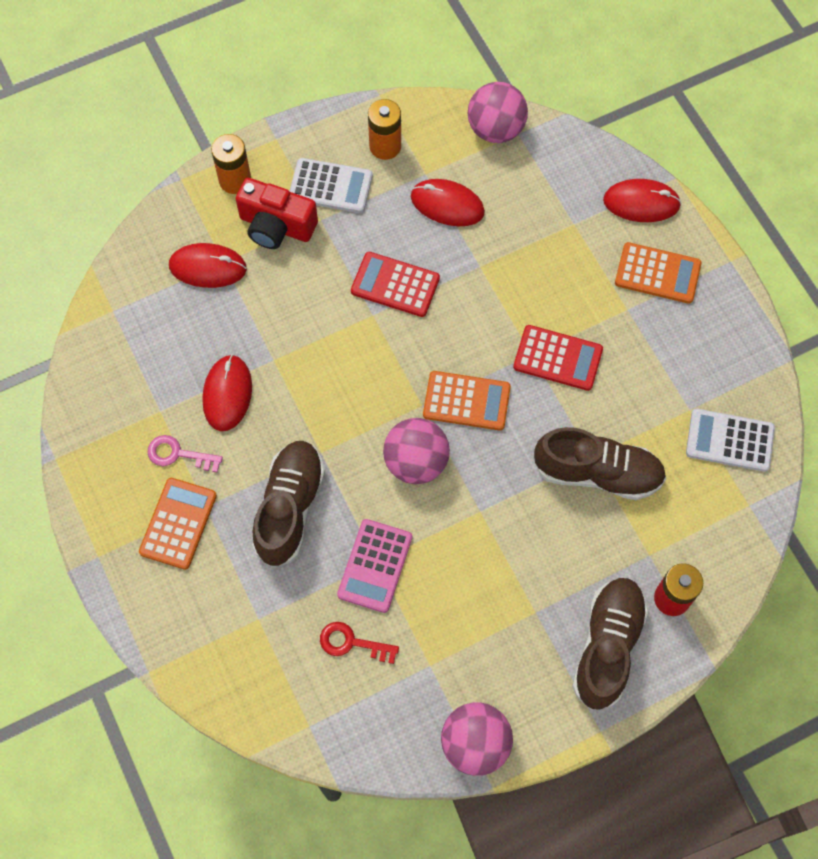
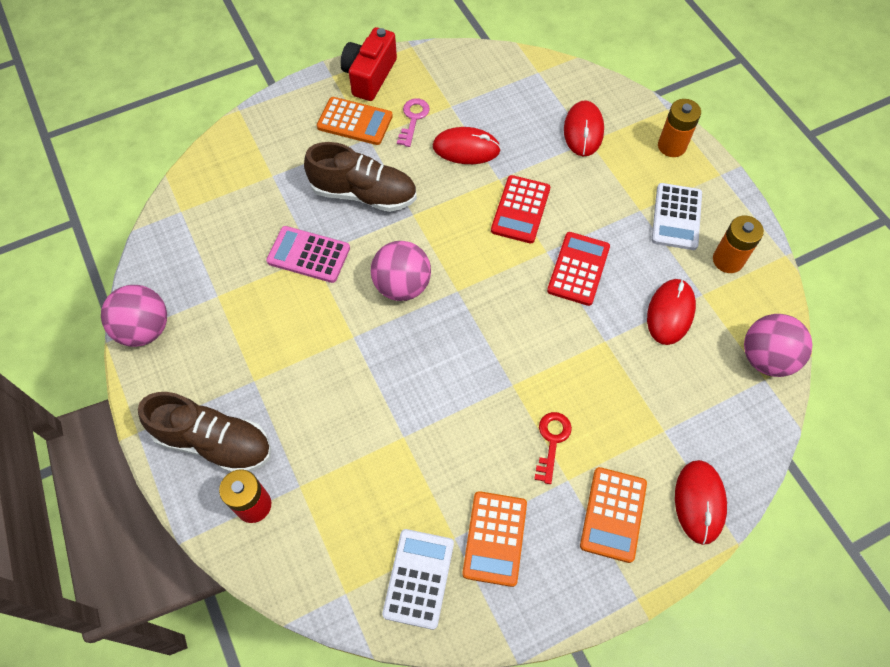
camera: 90 degrees right, 5 degrees down
red camera [236,178,318,249] -> red camera moved to [340,27,397,101]
red key [320,622,399,664] -> red key moved to [534,412,572,484]
orange calculator [423,371,511,431] -> orange calculator moved to [462,491,527,587]
red calculator [513,325,603,391] -> red calculator moved to [491,175,550,243]
brown shoe [534,427,666,500] -> none

